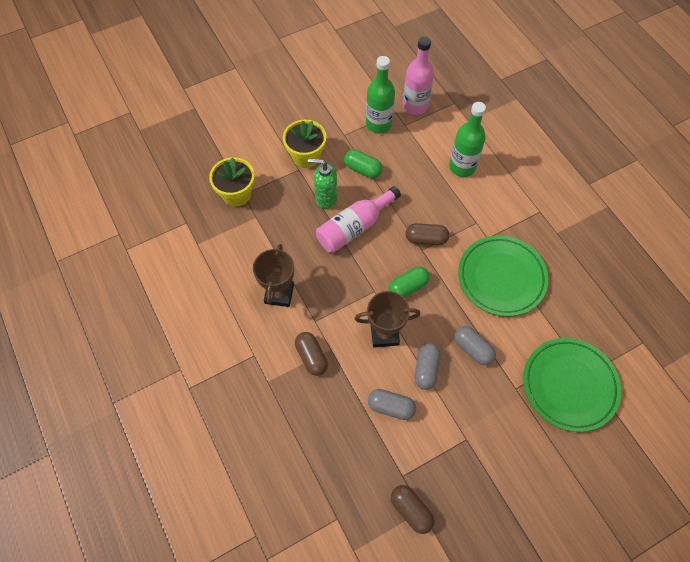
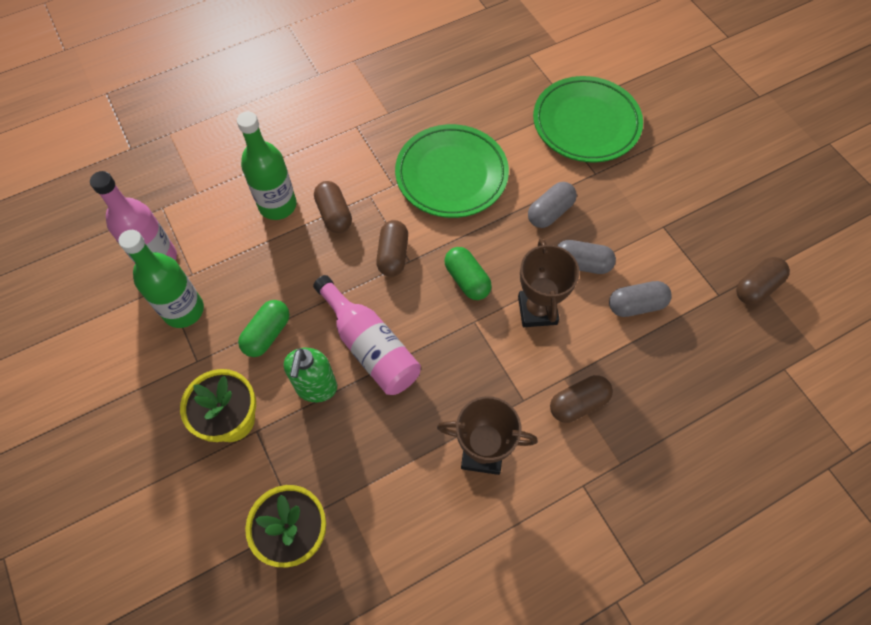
camera: 90 degrees left, 0 degrees up
grey capsule [368,389,416,420] -> grey capsule turned 60 degrees clockwise [609,281,671,317]
none -> brown capsule [314,181,352,233]

